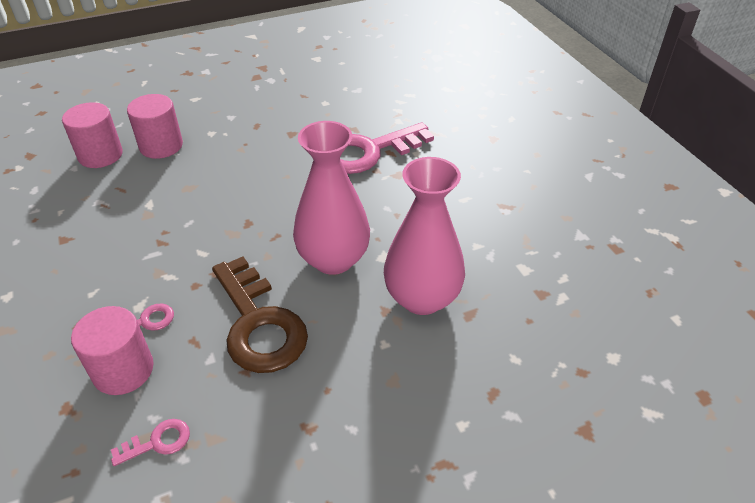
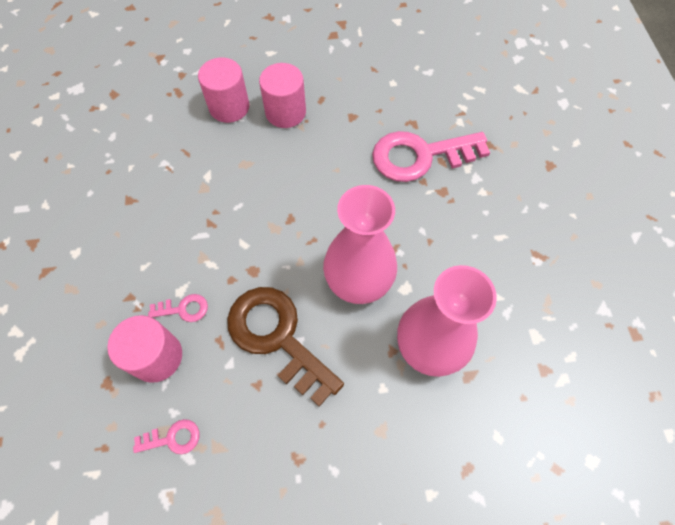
camera: 15 degrees right, 20 degrees up
pink cylinder [62,102,123,168] -> pink cylinder moved to [259,63,306,128]
brown key [212,256,308,373] -> brown key turned 150 degrees clockwise [227,287,344,407]

